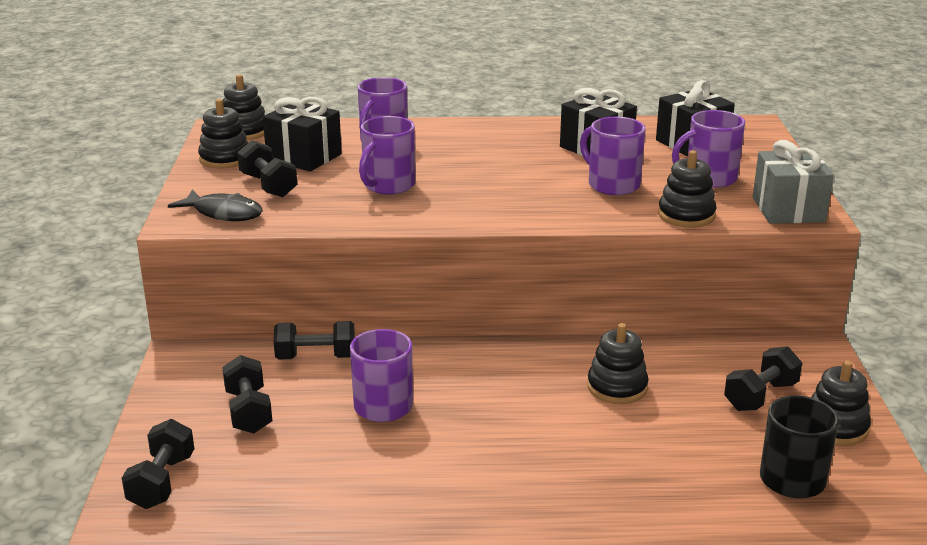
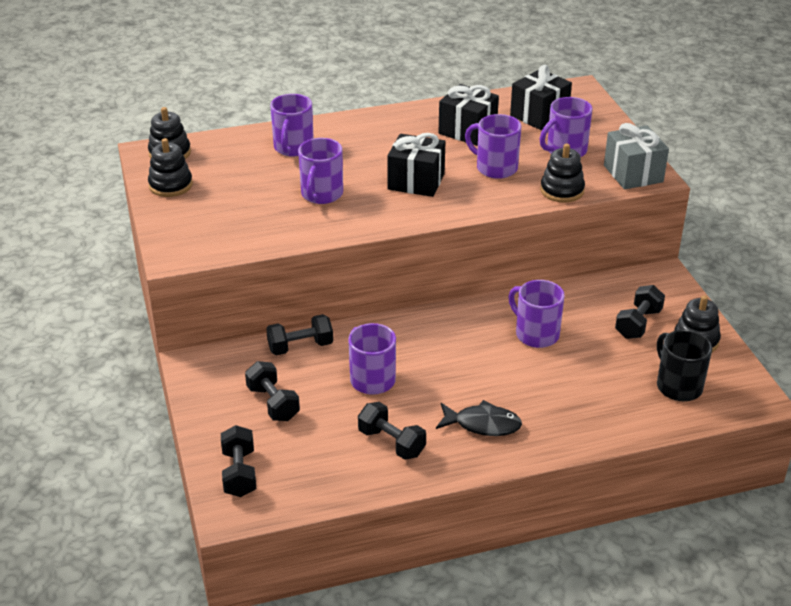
camera: 15 degrees left, 10 degrees up
black fish [168,190,263,221] -> black fish moved to [436,400,522,436]
black dumbbell [237,140,297,197] -> black dumbbell moved to [358,402,426,460]
black gift [263,97,342,171] -> black gift moved to [387,133,445,197]
black stacking toy [587,323,649,404] -> purple mug [508,280,564,348]

